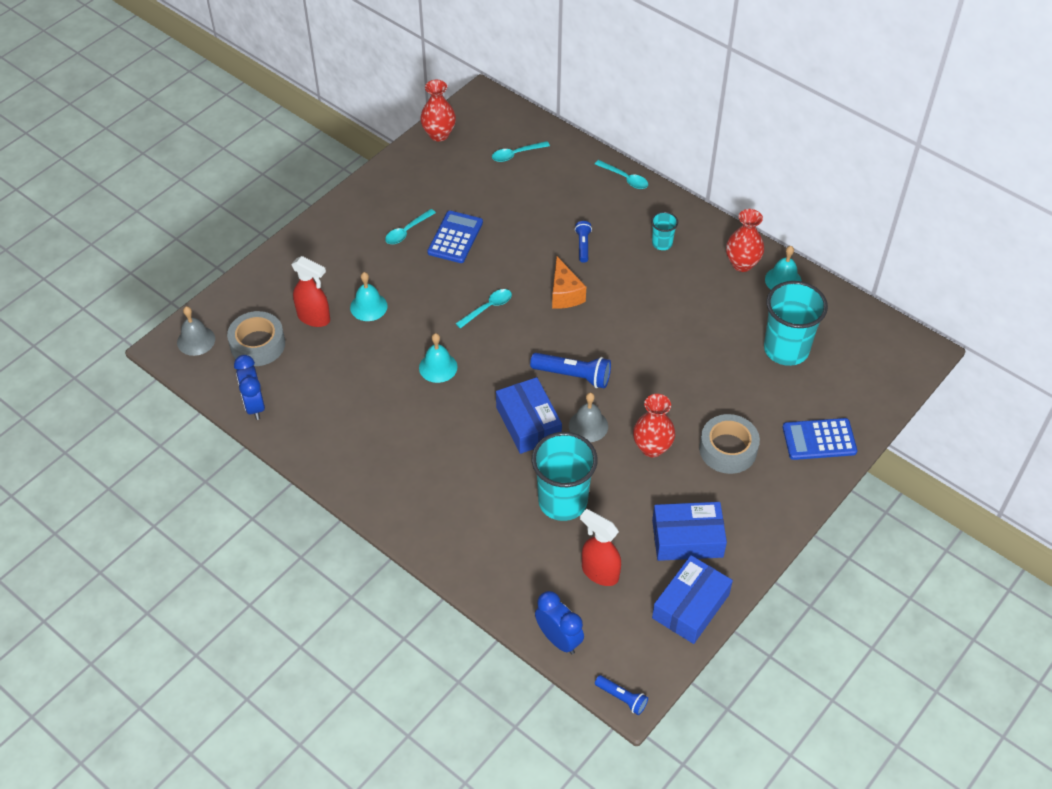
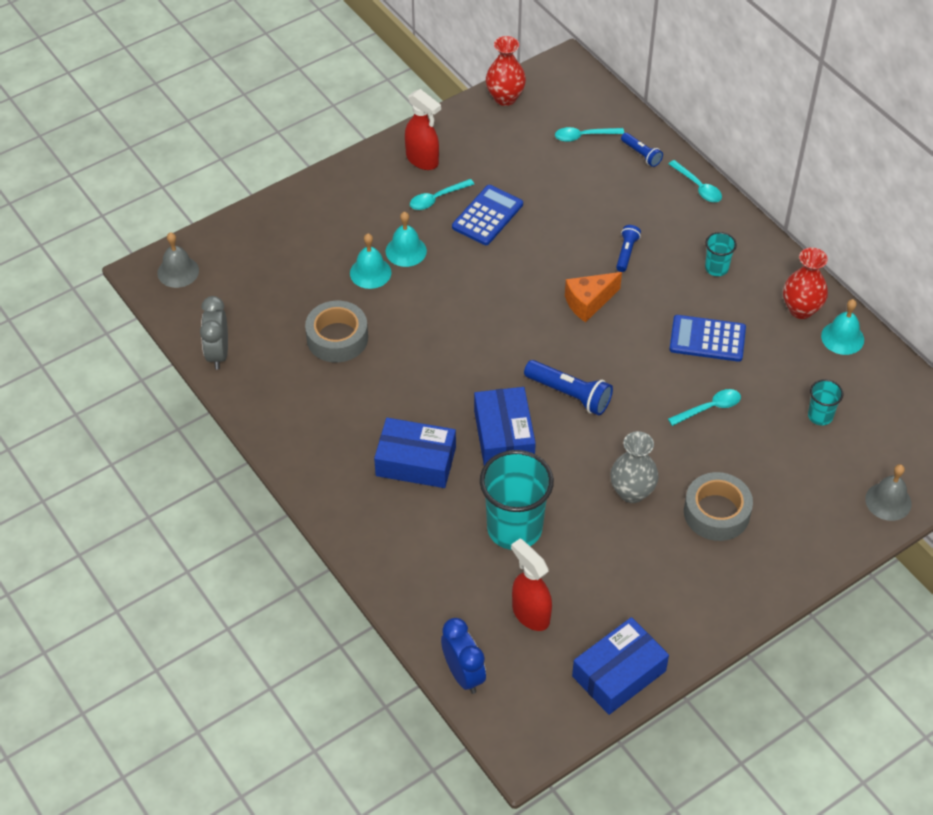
camera: 15 degrees right, 0 degrees up
grey tape [227,311,285,366] -> grey tape moved to [305,301,368,363]
blue clock [234,355,265,420] -> grey clock [200,296,228,370]
red spray bottle [291,256,330,327] -> red spray bottle moved to [405,89,441,170]
turquoise bell [419,333,457,383] -> turquoise bell moved to [386,212,427,267]
turquoise spoon [455,289,512,328] -> turquoise spoon moved to [668,389,741,426]
orange cheese [552,257,586,309] -> orange cheese turned 60 degrees clockwise [565,272,622,322]
grey bell [569,392,608,442] -> grey bell moved to [865,464,912,521]
blue flashlight [595,675,648,715] -> blue flashlight moved to [621,133,663,167]
red vase [633,394,675,457] -> grey vase [610,431,659,503]
blue box [652,502,727,561] -> blue box moved to [374,418,456,488]
turquoise cup [764,281,828,366] -> turquoise cup [808,379,843,425], size x0.48
blue calculator [783,418,857,460] -> blue calculator moved to [669,315,746,362]

